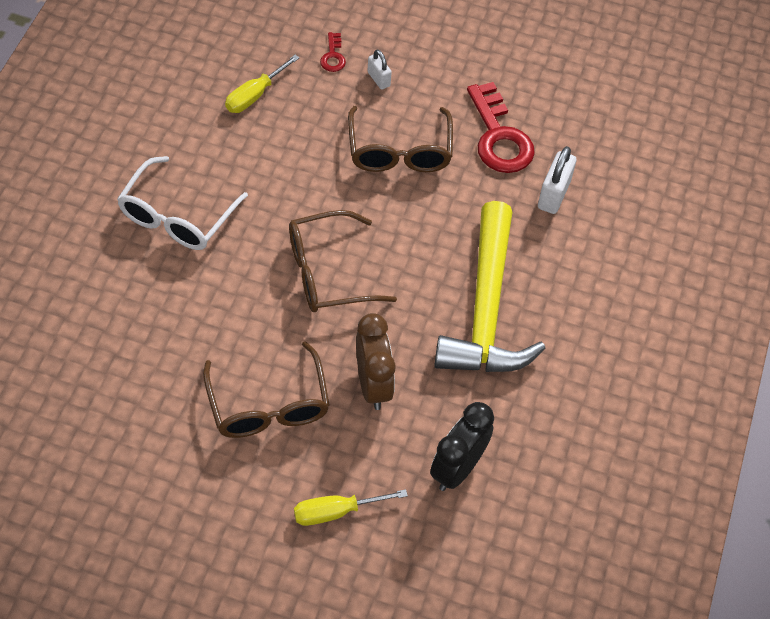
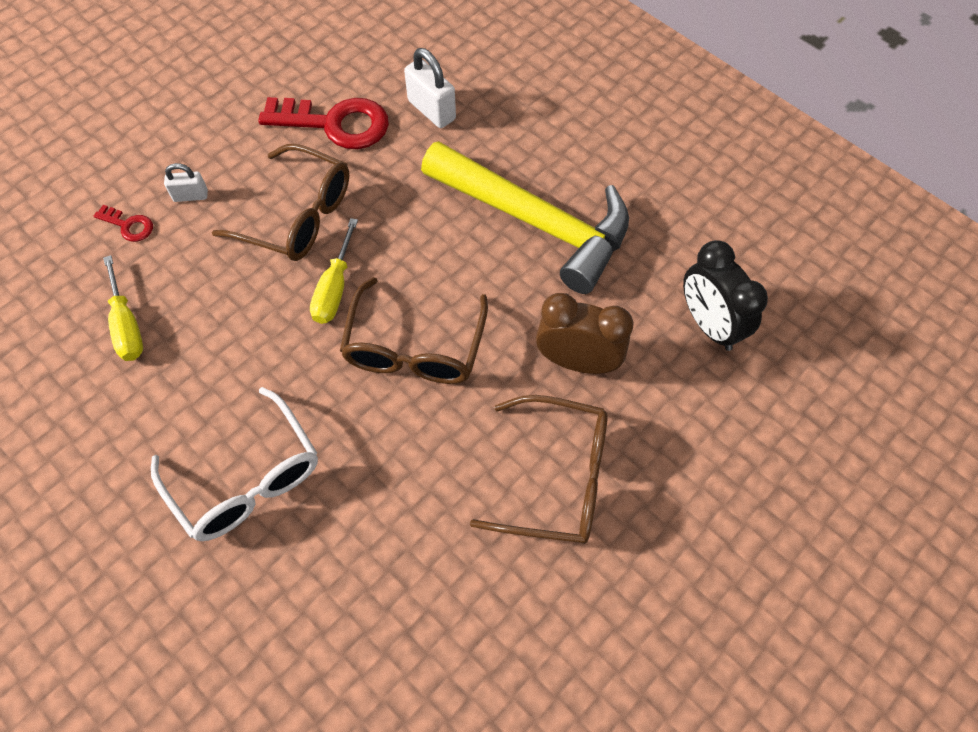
camera: 60 degrees left, 5 degrees up
yellow screwdriver [294,489,408,526] -> yellow screwdriver moved to [310,218,358,324]

